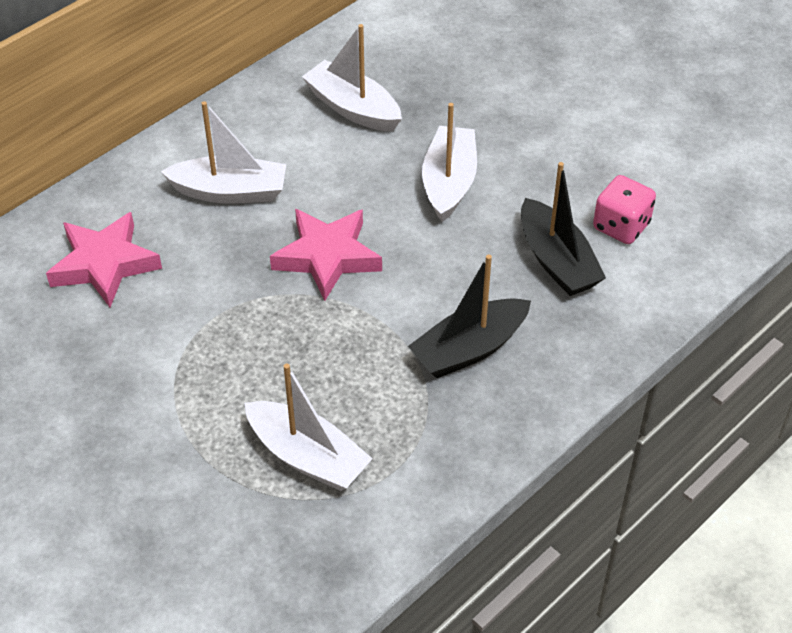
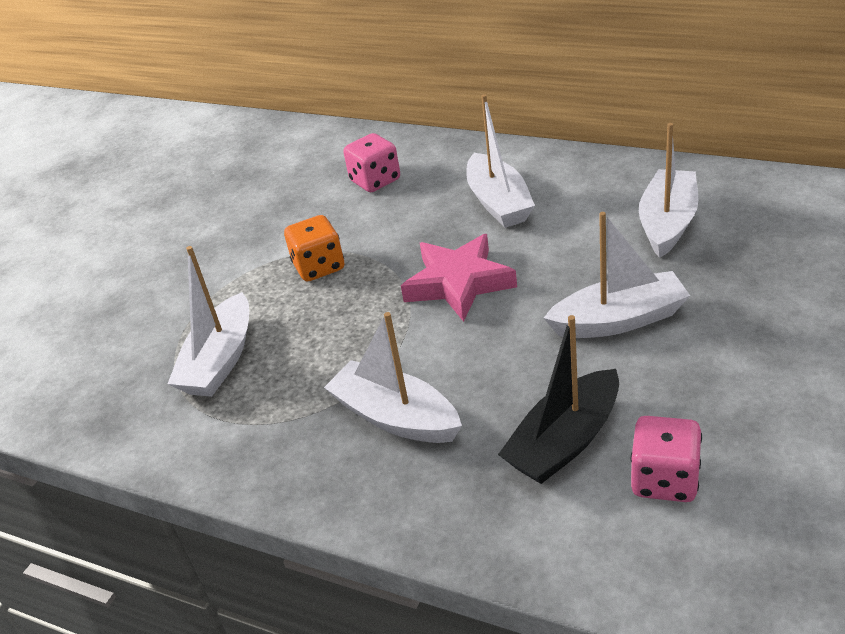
camera: 75 degrees right, 10 degrees down
pink star [46,212,162,307] -> pink dice [343,133,400,192]
black boat [408,255,531,378] -> white boat [324,312,462,443]
none -> orange dice [284,215,344,281]

